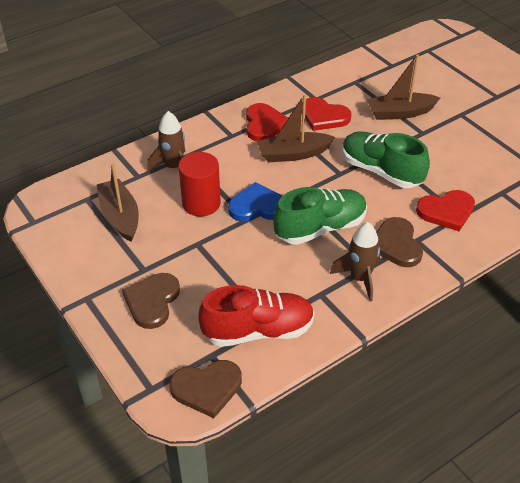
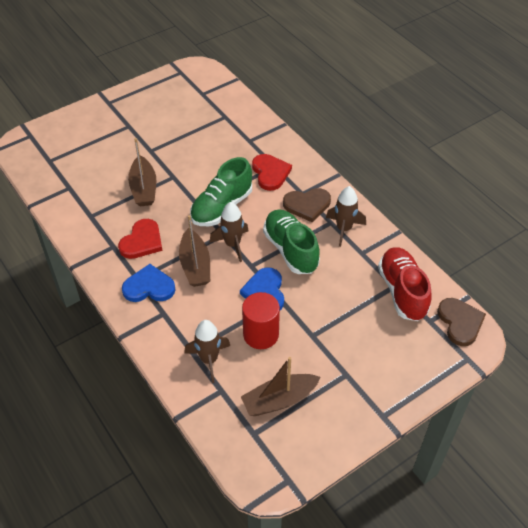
camera: 90 degrees left, 5 degrees up
brown heart [122,273,180,329] -> none
red heart [246,103,288,141] -> blue heart [122,264,176,302]
none -> brown rocket [209,202,249,262]

